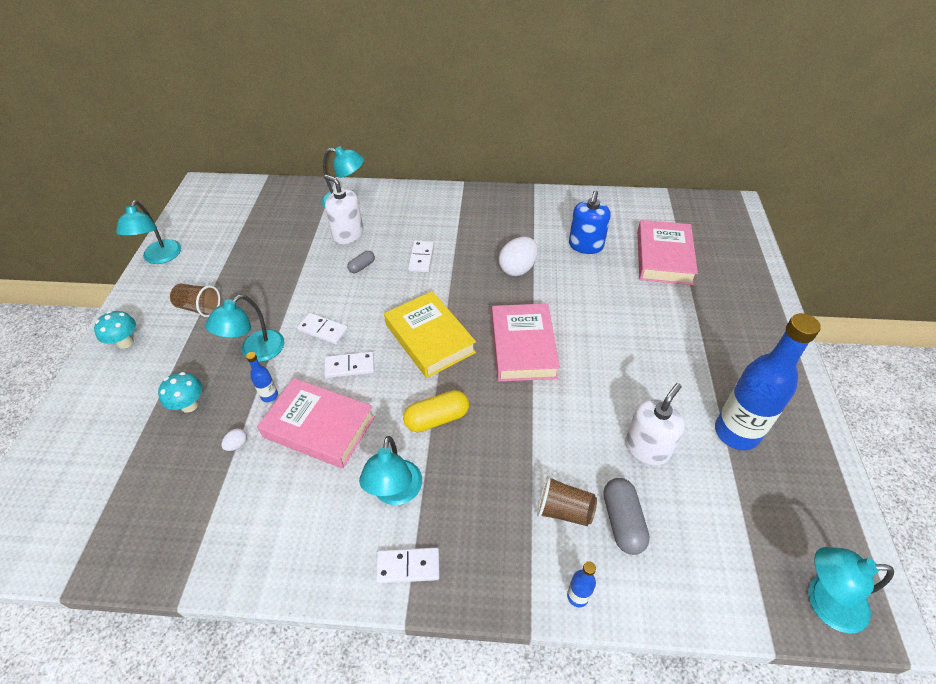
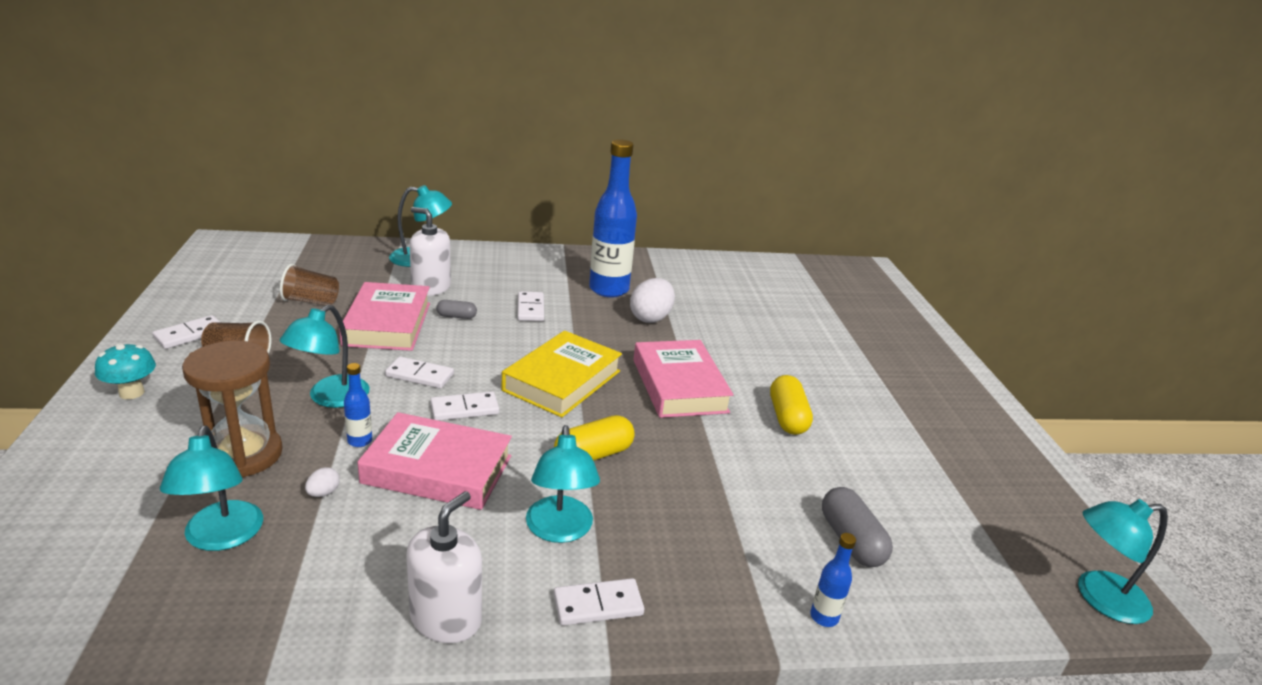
camera: 15 degrees left, 20 degrees down
turquoise lamp [116,200,181,264] -> turquoise lamp moved to [160,425,263,551]
turquoise mushroom [158,372,202,413] -> brown hourglass [182,341,283,478]
grey capsule [347,251,375,273] -> grey capsule turned 60 degrees clockwise [436,300,477,319]
yellow book [384,291,476,378] -> yellow book turned 75 degrees clockwise [501,331,622,418]
brown cup [537,476,597,526] -> brown cup moved to [280,264,339,305]
blue soap dispenser [569,190,610,254] -> none
white soap dispenser [625,383,685,465] -> white soap dispenser moved to [406,491,482,643]
pink book [637,220,698,285] -> pink book moved to [339,282,430,351]
blue bottle [715,313,821,450] -> blue bottle moved to [589,139,637,297]
none -> white domino [152,315,221,349]
none -> yellow capsule [770,375,813,435]

